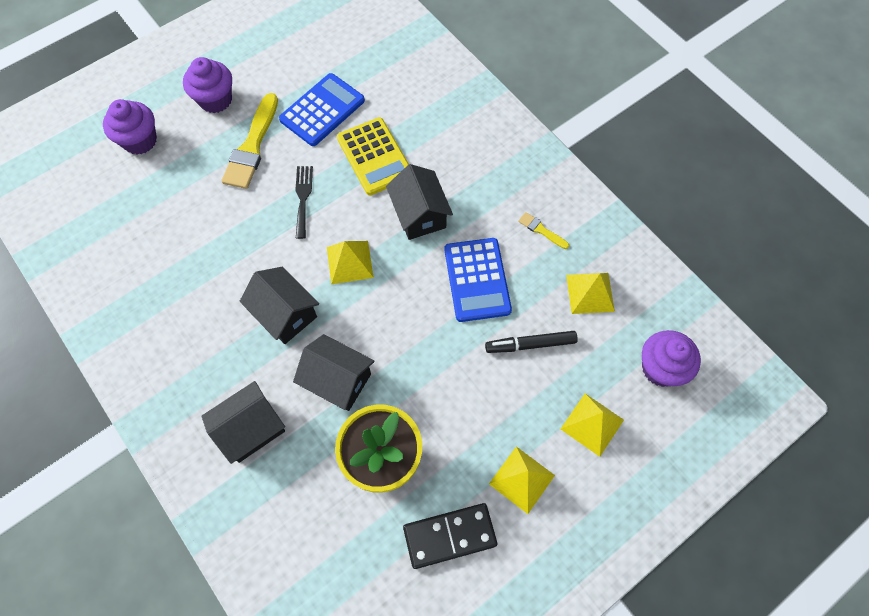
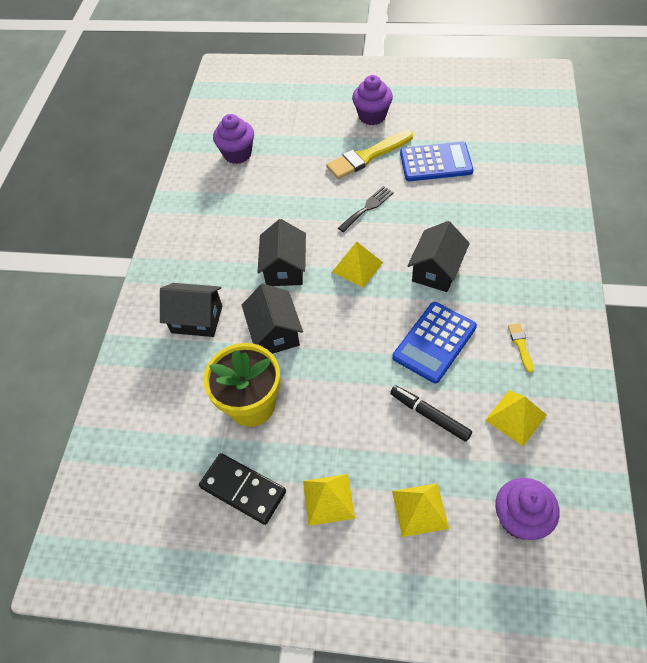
camera: 50 degrees right, 10 degrees down
purple cupcake [103,99,157,154] -> purple cupcake moved to [213,114,254,164]
yellow calculator [337,117,409,195] -> none

